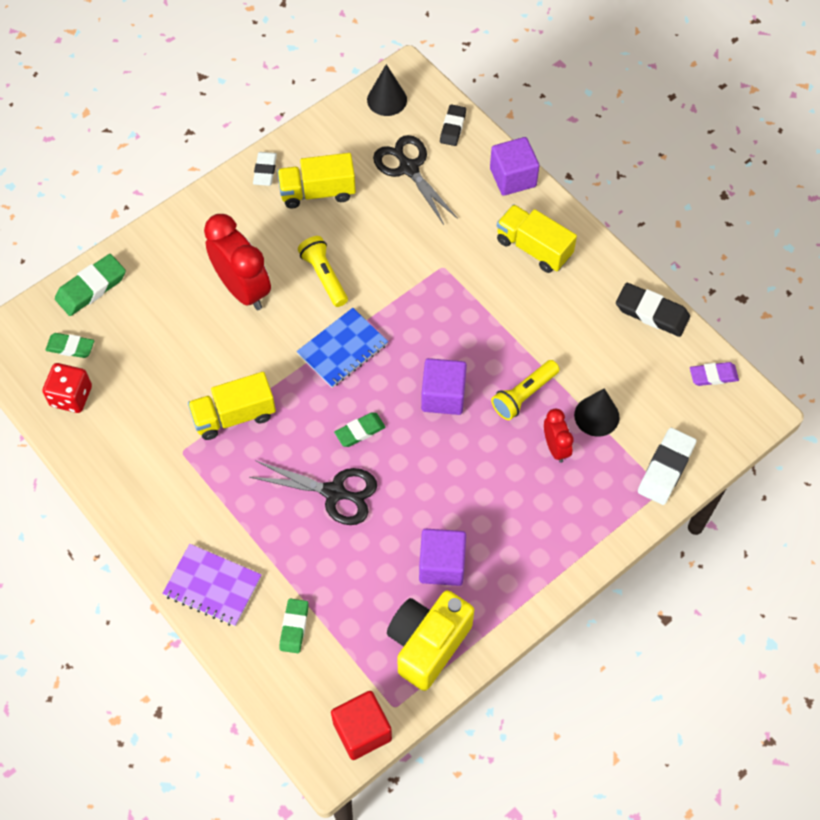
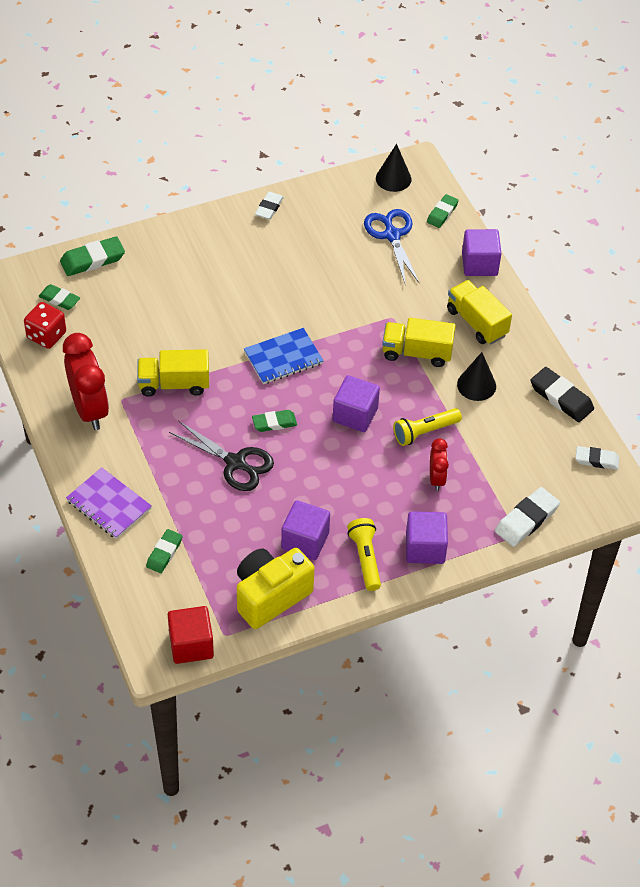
camera: 15 degrees right, 10 degrees down
red clock [204,214,271,310] -> red clock moved to [63,333,109,430]
yellow truck [277,153,356,208] -> yellow truck moved to [382,318,456,367]
yellow flashlight [298,236,348,307] -> yellow flashlight moved to [347,518,381,591]
black scissors [373,135,458,225] -> blue scissors [364,209,420,284]
black eraser [440,104,466,146] -> green eraser [427,194,459,228]
black cone [574,388,620,437] -> black cone moved to [457,352,496,401]
purple eraser [690,362,739,386] -> white eraser [576,446,619,470]
none -> purple cube [406,511,448,564]

